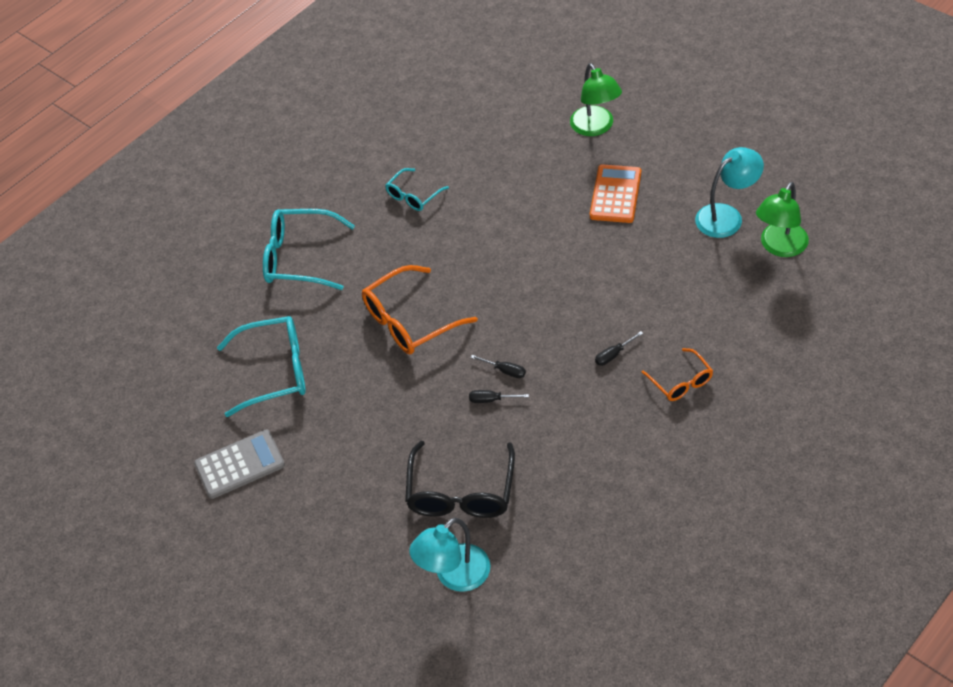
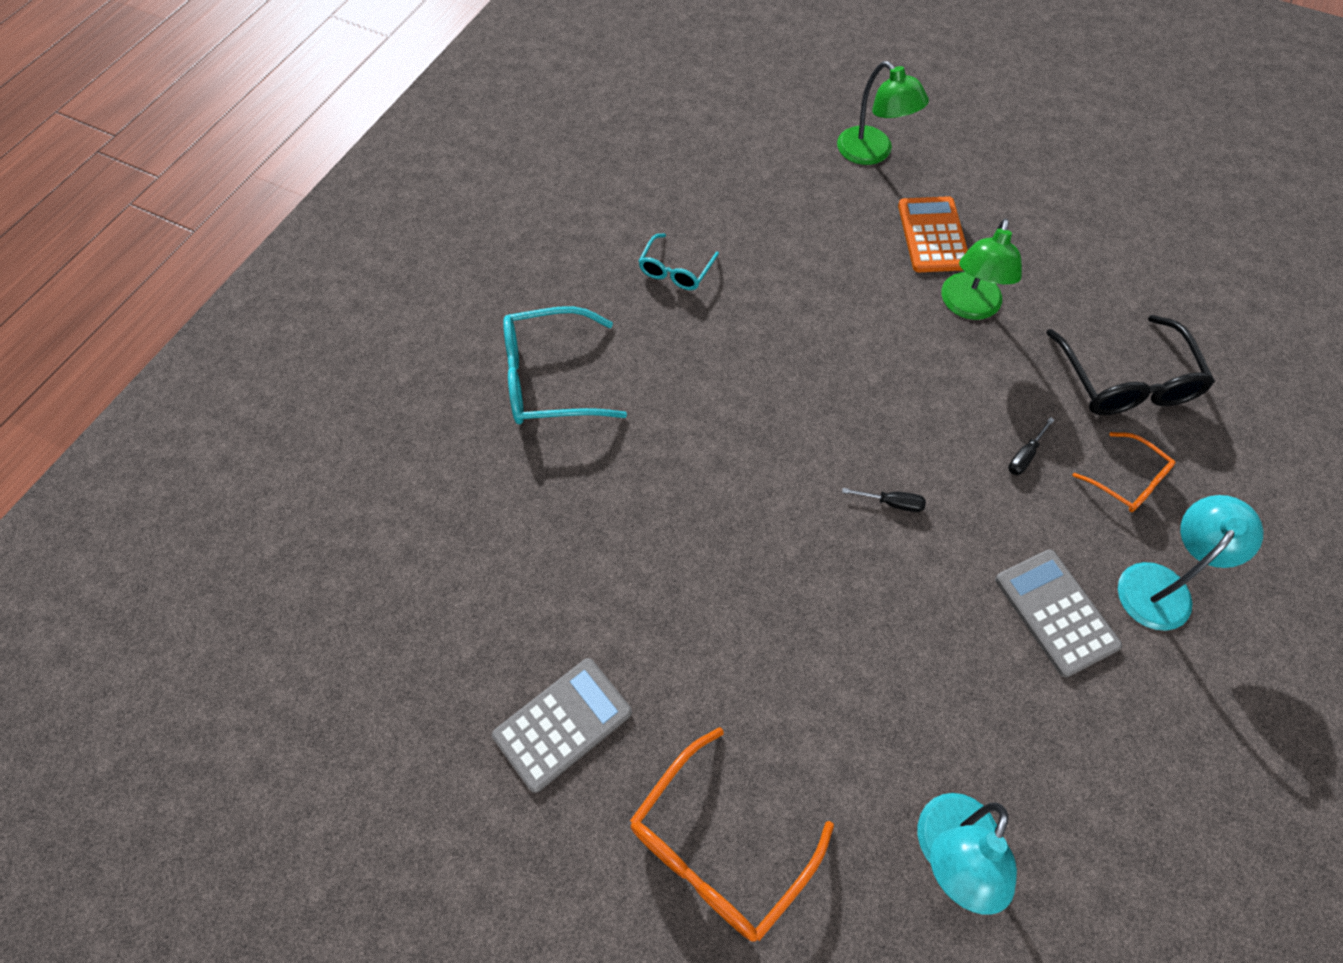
camera: 20 degrees left, 10 degrees up
turquoise glasses [217,316,306,417] -> none
orange glasses [362,265,478,355] -> orange glasses moved to [630,727,834,942]
black glasses [405,441,515,518] -> black glasses moved to [1046,315,1215,415]
black screwdriver [469,390,529,403] -> none
turquoise lamp [695,147,764,238] -> turquoise lamp moved to [1118,495,1264,631]
green lamp [756,182,809,257] -> green lamp moved to [941,218,1022,320]
none -> grey calculator [995,549,1122,677]

